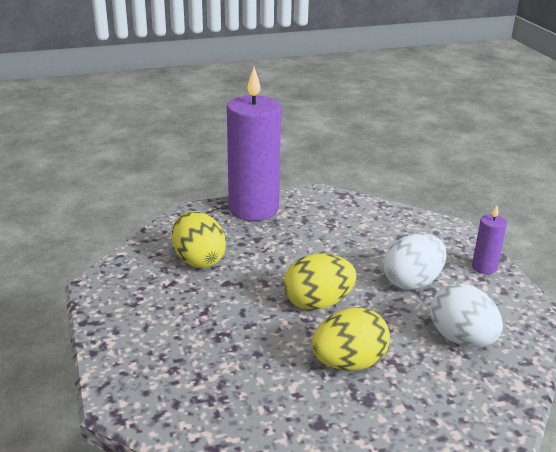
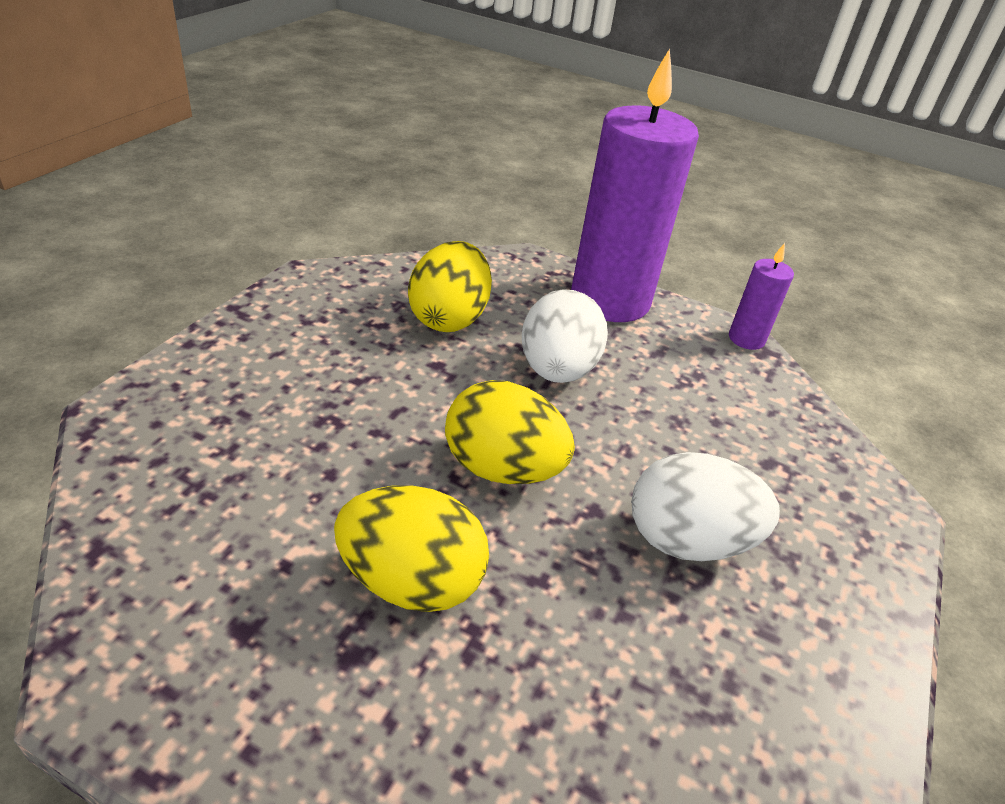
camera: 40 degrees right, 10 degrees up
white egg [430,283,503,347] -> white egg moved to [522,289,608,383]
purple candle [472,205,507,274] -> purple candle moved to [729,243,794,350]

